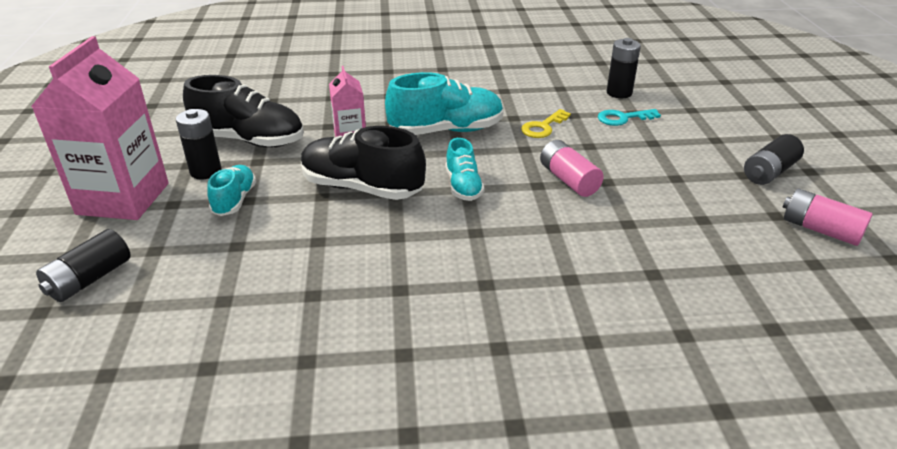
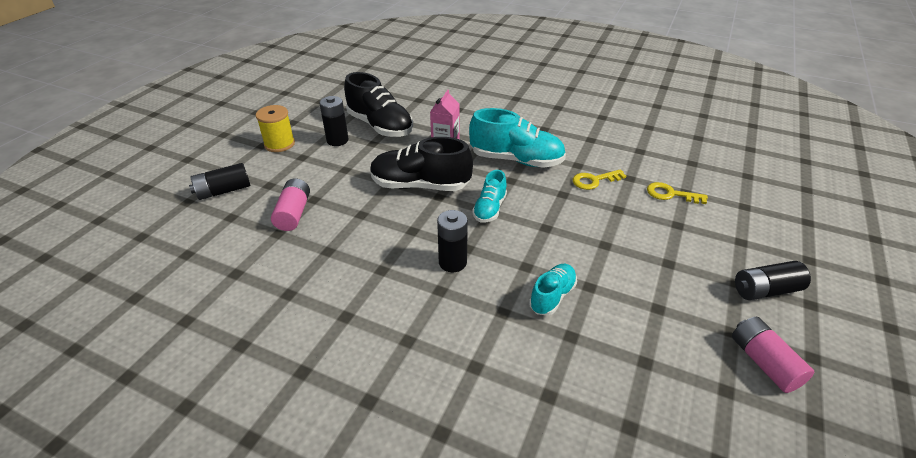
camera: 30 degrees right, 5 degrees up
pink carton [31,36,169,220] -> yellow spool [256,105,295,152]
turquoise shoe [207,165,256,216] -> turquoise shoe moved to [529,264,577,316]
black shoe [301,126,426,200] -> black shoe turned 45 degrees counterclockwise [370,137,473,191]
pink battery [540,140,604,197] -> pink battery moved to [271,178,310,231]
turquoise key [598,109,661,126] -> yellow key [647,182,708,204]
black battery [607,38,641,98] -> black battery moved to [437,210,468,272]

